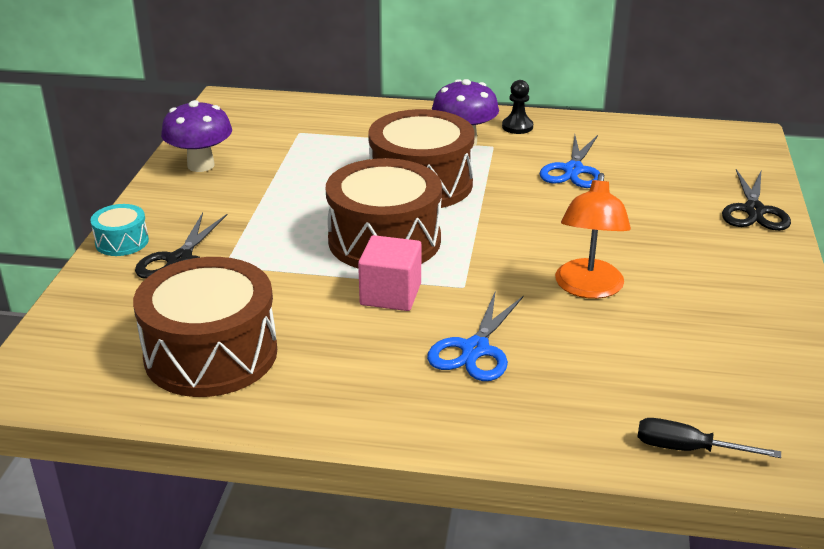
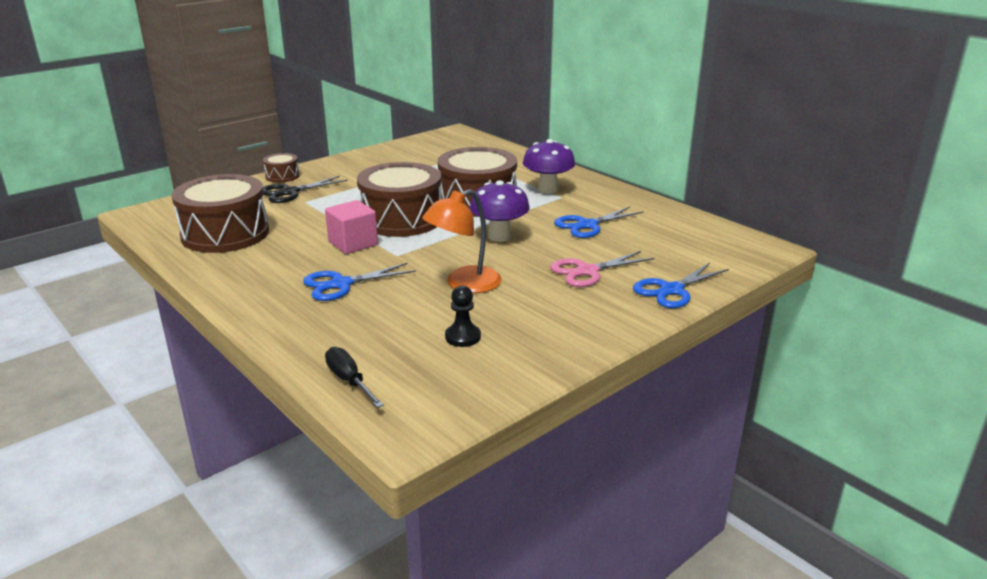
camera: 40 degrees right, 5 degrees down
turquoise drum [90,204,149,256] -> brown drum [263,153,300,183]
purple mushroom [161,100,232,172] -> purple mushroom moved to [470,180,530,242]
black pawn [502,80,533,134] -> black pawn moved to [445,286,481,347]
black scissors [722,169,791,231] -> blue scissors [633,263,729,308]
none -> pink scissors [550,251,654,287]

